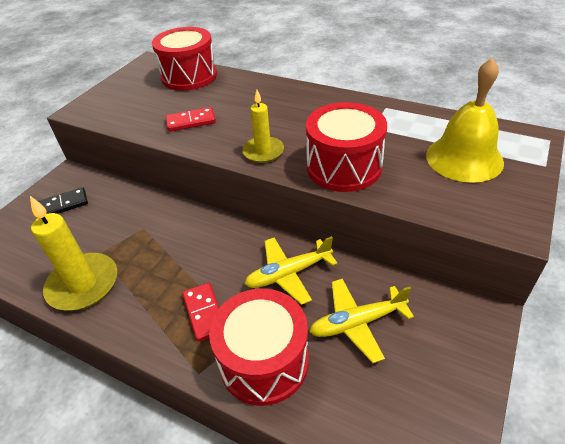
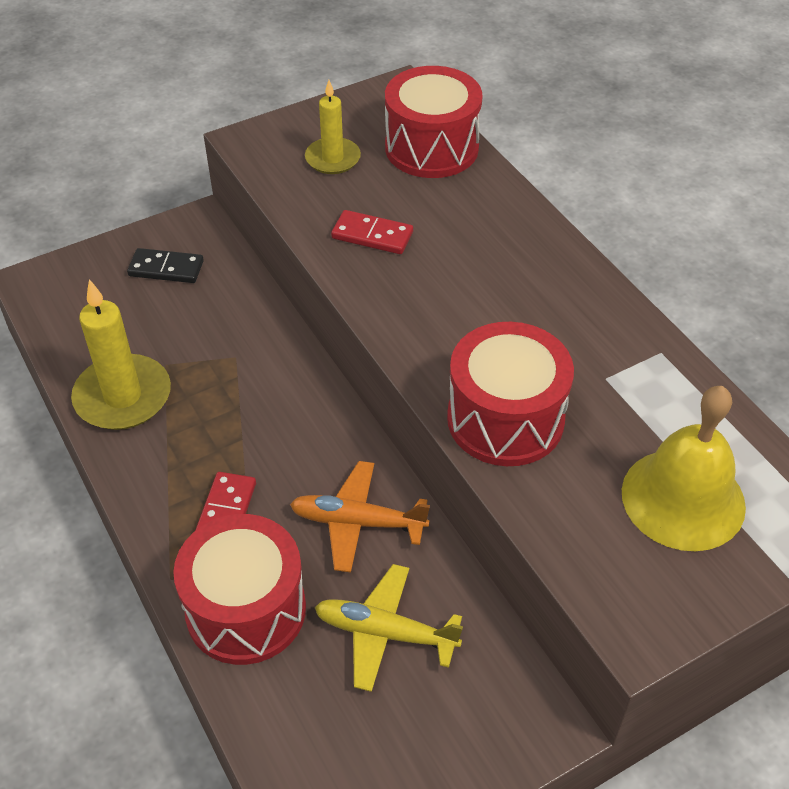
camera: 30 degrees right, 5 degrees up
yellow candle [242,90,284,163] -> yellow candle moved to [305,80,361,174]
yellow plane [245,236,337,305] -> orange plane [290,461,430,573]

